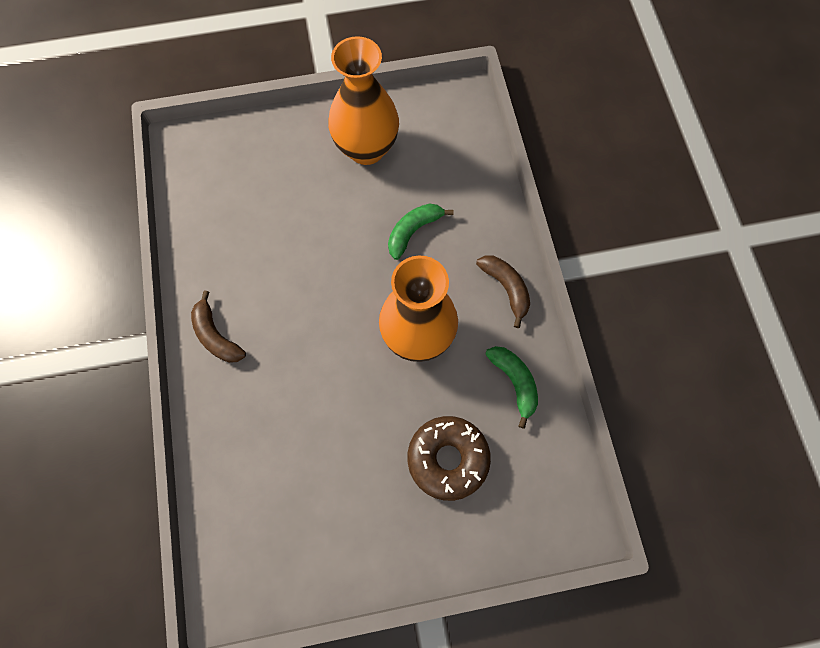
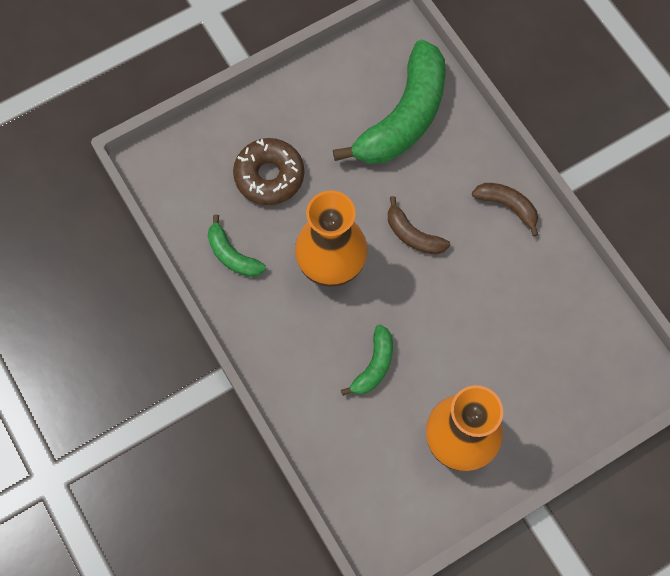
camera: 160 degrees right, 0 degrees up
brown banana [476,255,530,328] -> brown banana moved to [388,196,450,255]
none -> green banana [333,40,446,164]

